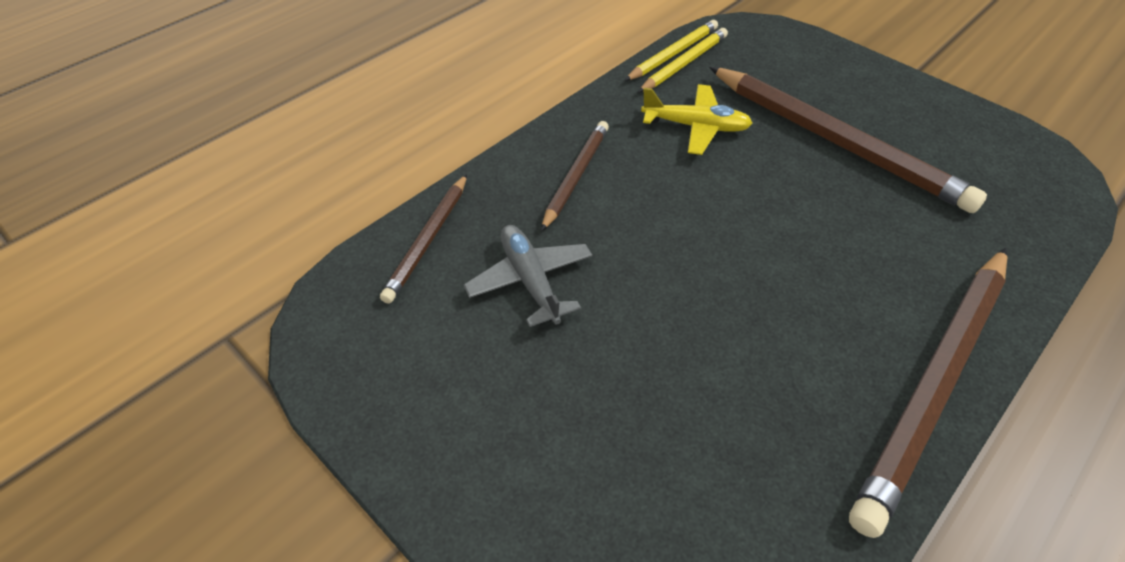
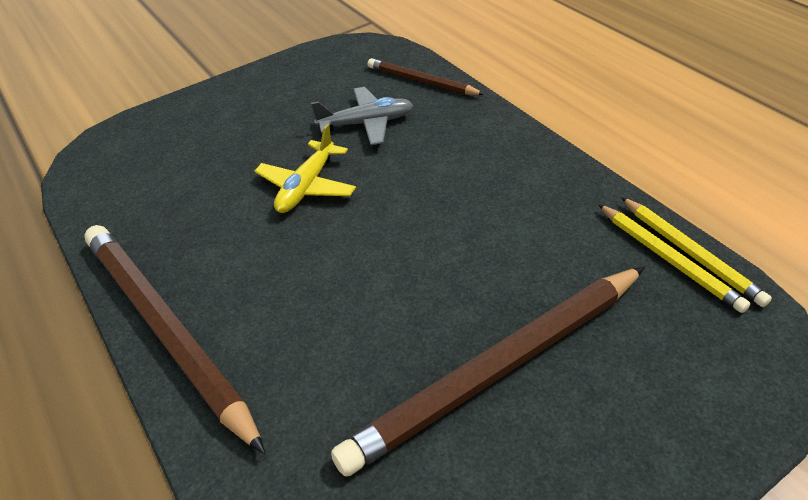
camera: 105 degrees right, 5 degrees down
brown pencil [541,121,609,231] -> none
yellow plane [641,84,753,155] -> yellow plane moved to [254,124,356,213]

